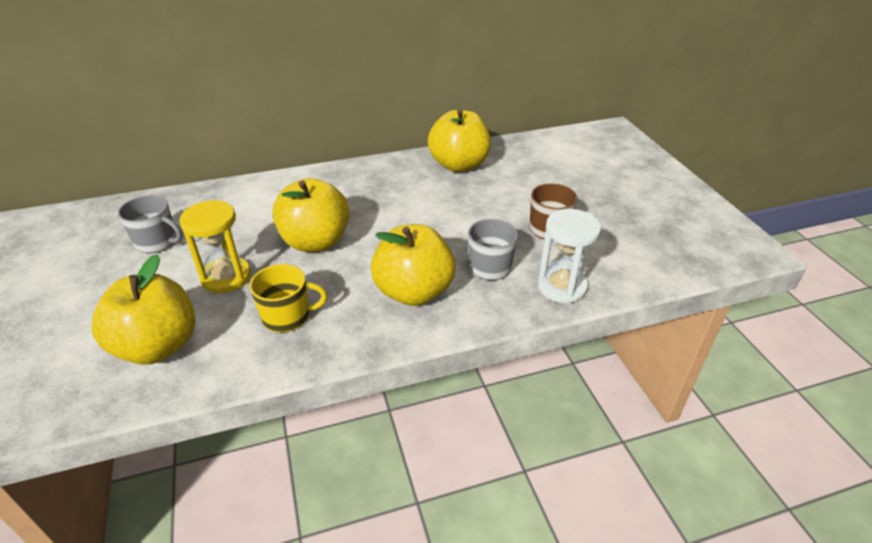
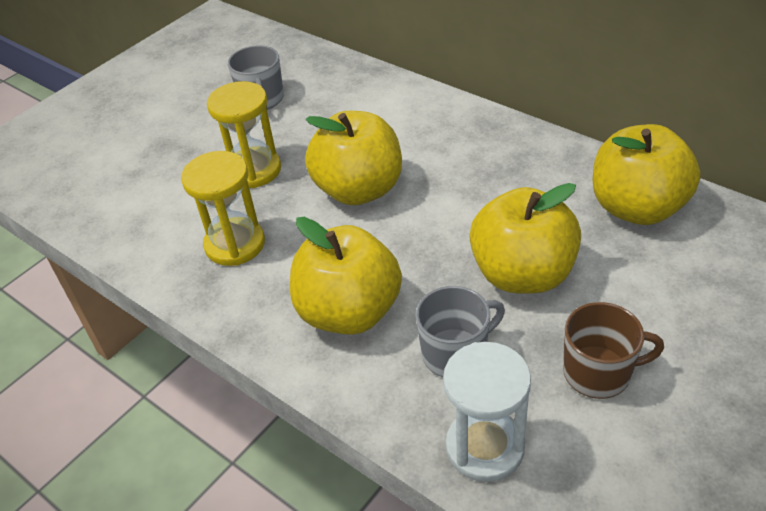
camera: 60 degrees right, 5 degrees up
yellow apple [92,254,195,364] -> yellow apple moved to [469,183,581,294]
yellow mug [250,264,327,332] -> yellow hourglass [181,151,265,266]

